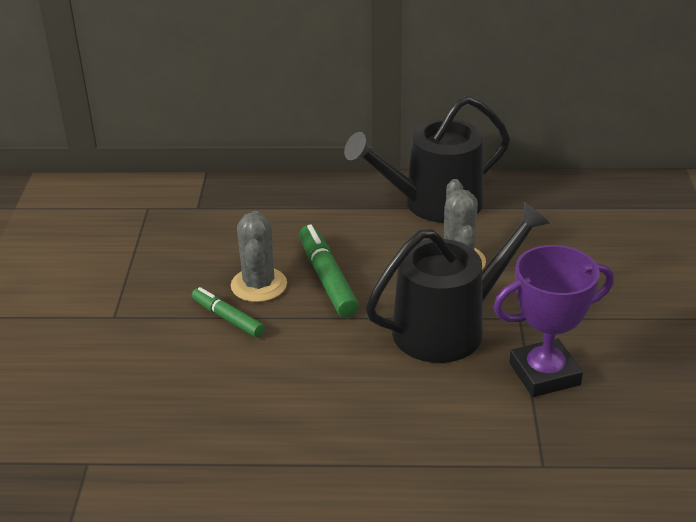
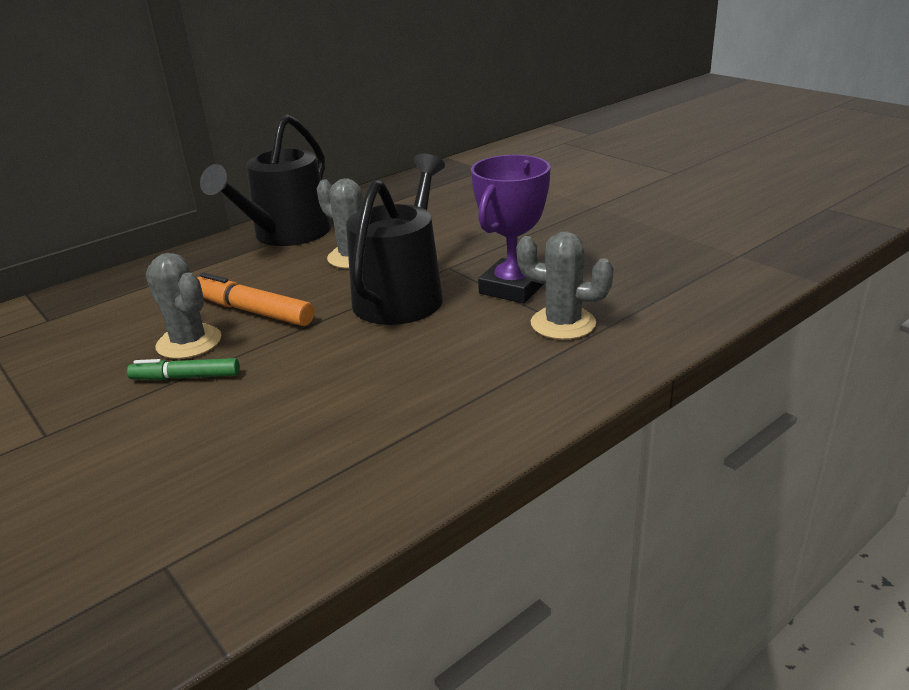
camera: 40 degrees left, 5 degrees down
green marker [299,224,359,317] -> orange marker [197,272,314,326]
none -> grey cactus [516,232,614,340]

